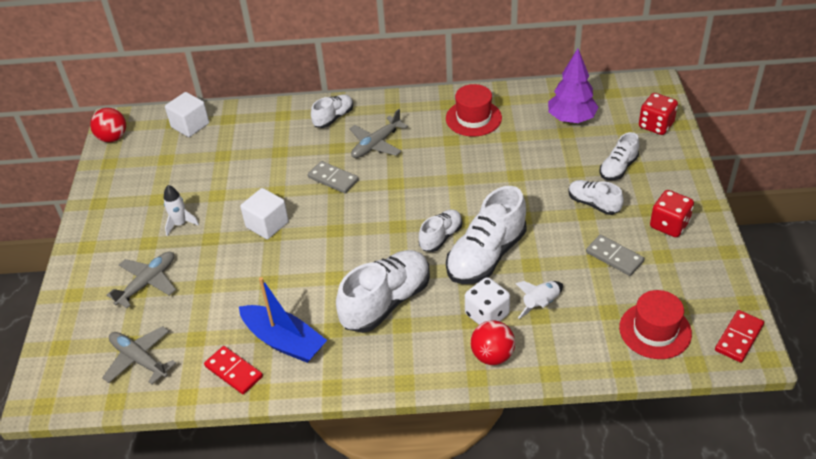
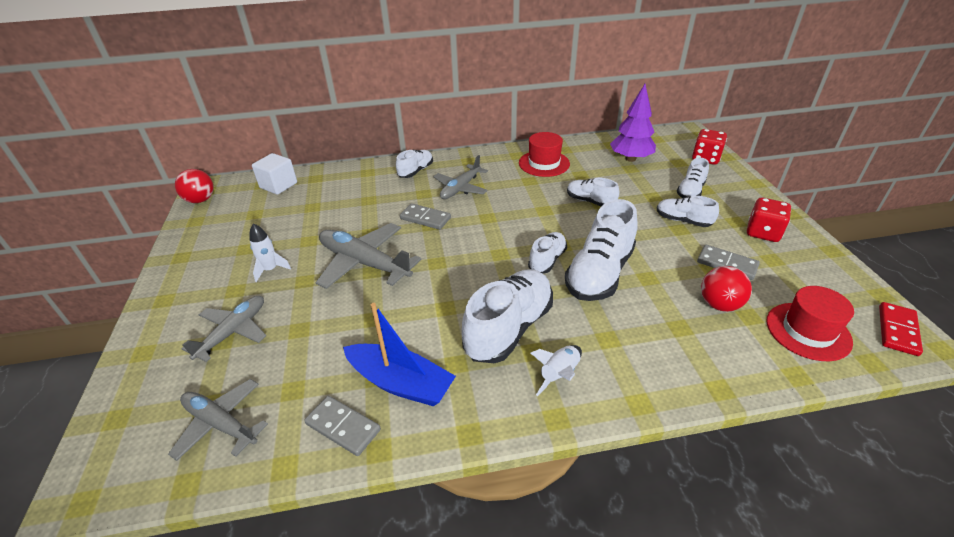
camera: 10 degrees left, 5 degrees down
red domino [204,346,263,394] -> grey domino [304,396,381,456]
white cube [240,188,289,239] -> grey plane [315,223,422,289]
white dice [465,277,510,325] -> none
red ball [471,320,515,365] -> red ball moved to [701,266,752,312]
white rocket [515,281,563,319] -> white rocket moved to [531,345,582,396]
none -> white shoe [567,178,619,206]

